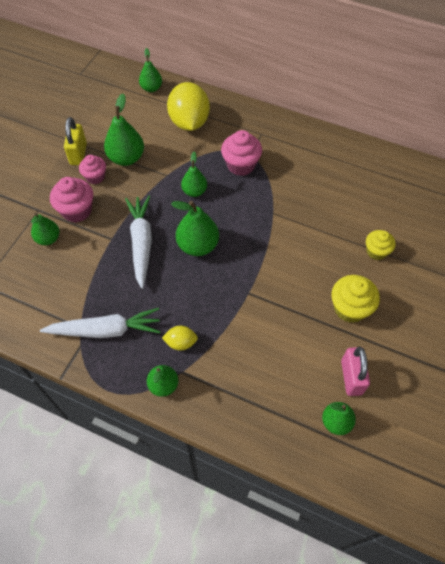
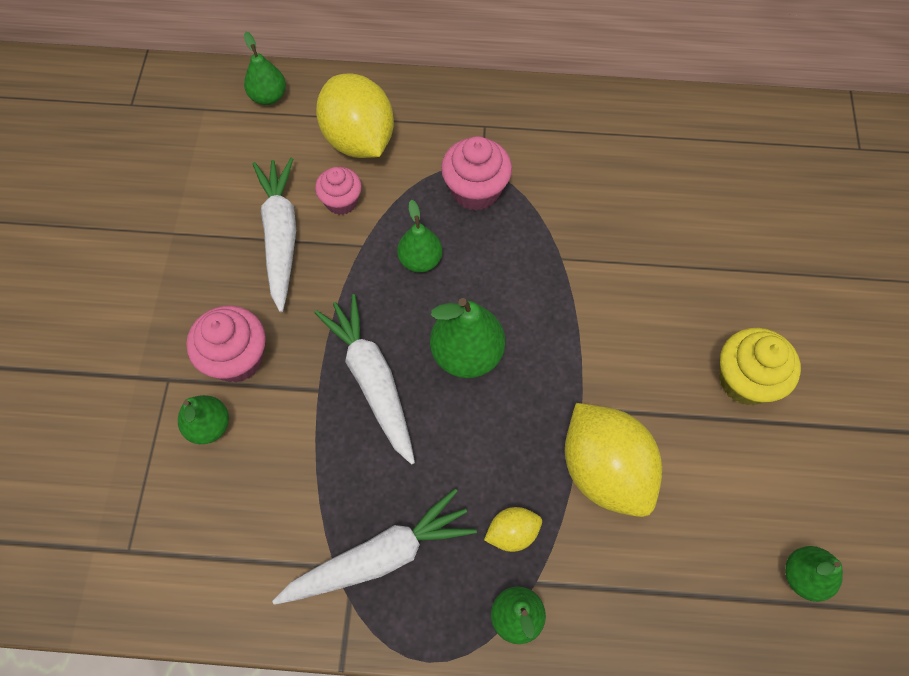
camera: 20 degrees left, 5 degrees up
yellow padlock [64,117,87,165] -> none
pink cupcake [79,155,106,184] -> pink cupcake moved to [315,167,362,215]
green pear [104,94,144,166] -> white carrot [252,158,296,312]
pink padlock [341,347,370,396] -> none
yellow cupcake [366,230,395,260] -> none
none -> yellow lemon [565,403,662,517]

